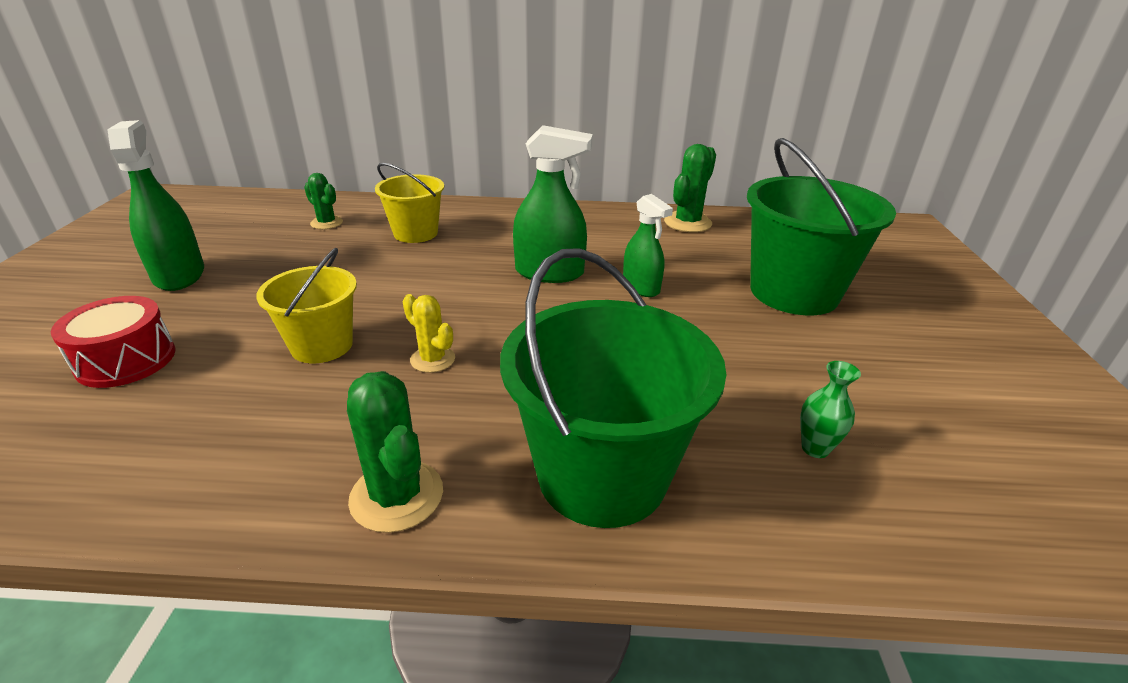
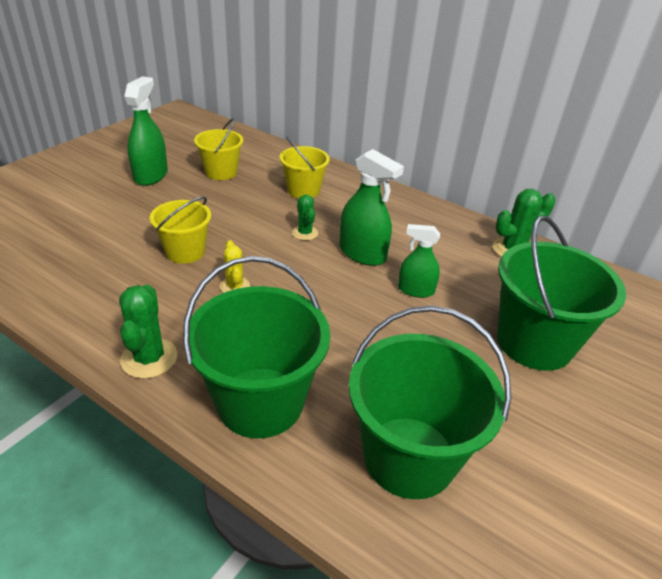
camera: 30 degrees right, 5 degrees up
red drum [51,296,175,388] -> none
green cactus [304,173,343,229] -> green cactus moved to [292,195,318,241]
green spray bottle [623,194,673,297] -> green spray bottle turned 105 degrees clockwise [398,224,440,298]
green vase [800,361,861,458] -> green bucket [349,306,511,499]
none -> yellow bucket [194,119,243,180]

